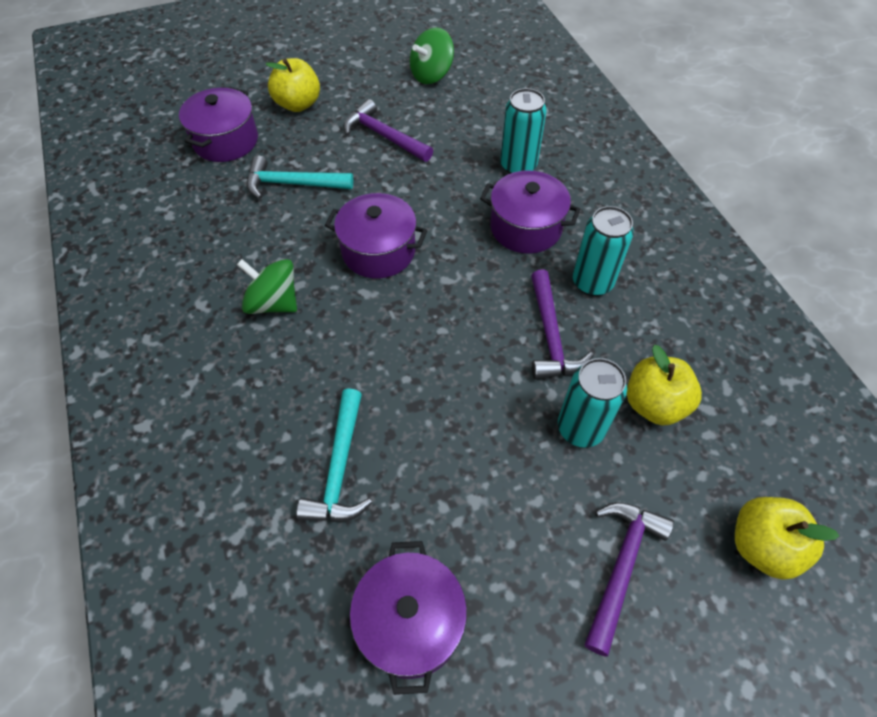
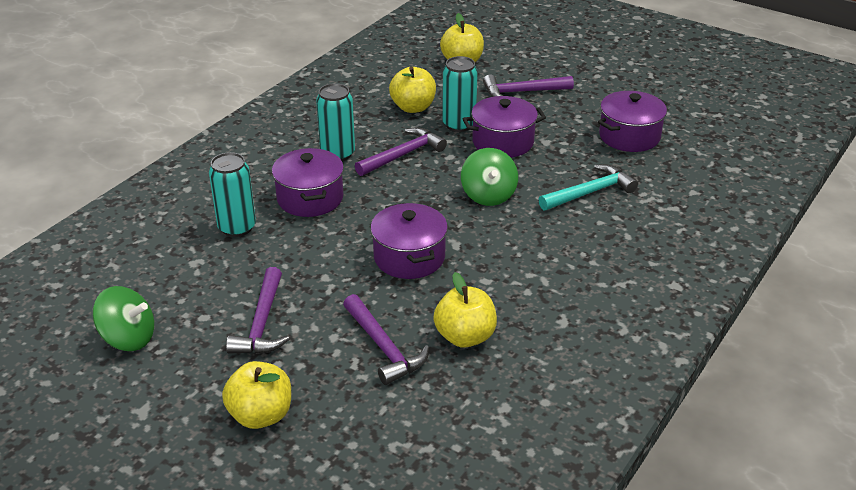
camera: 125 degrees left, 20 degrees down
purple pot [179,87,258,162] -> purple pot moved to [463,96,546,158]
green spinning top [237,259,297,314] -> green spinning top moved to [461,148,518,206]
turquoise hammer [247,155,353,199] -> purple hammer [343,294,429,385]
none -> yellow apple [433,272,497,348]

